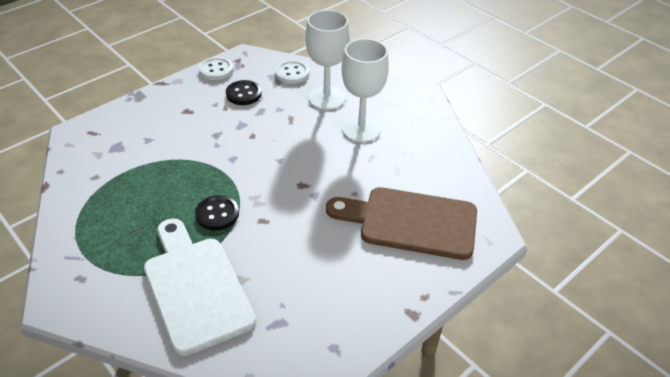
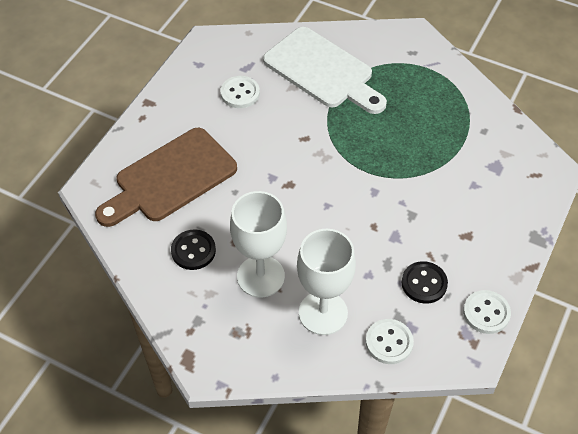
camera: 160 degrees right, 10 degrees up
black button [195,195,239,231] -> black button moved to [171,230,216,270]
brown cutting board [326,187,477,260] -> brown cutting board turned 150 degrees clockwise [95,128,237,227]
none -> white button [220,76,260,108]

